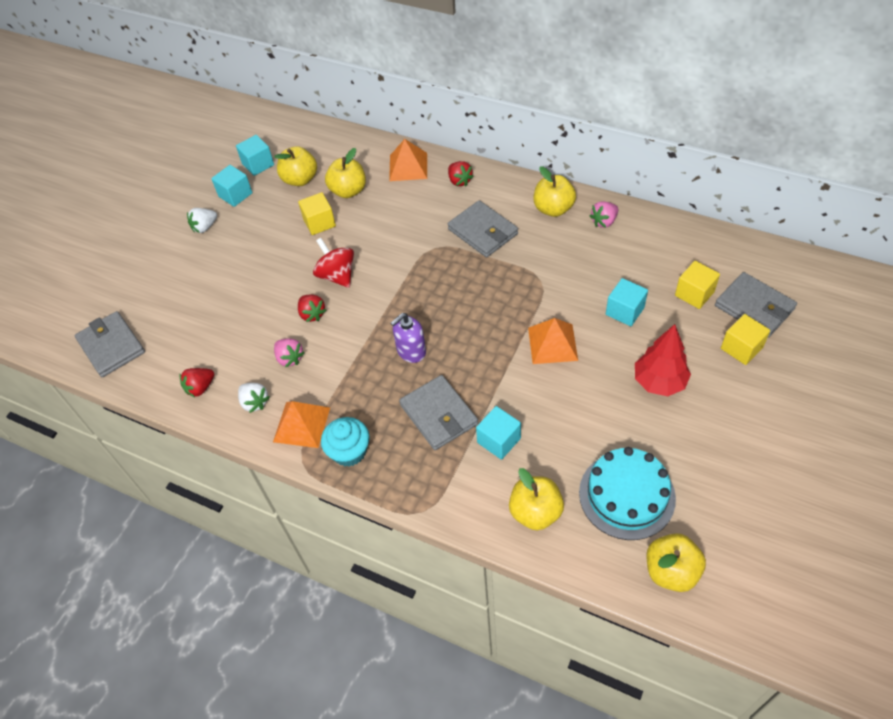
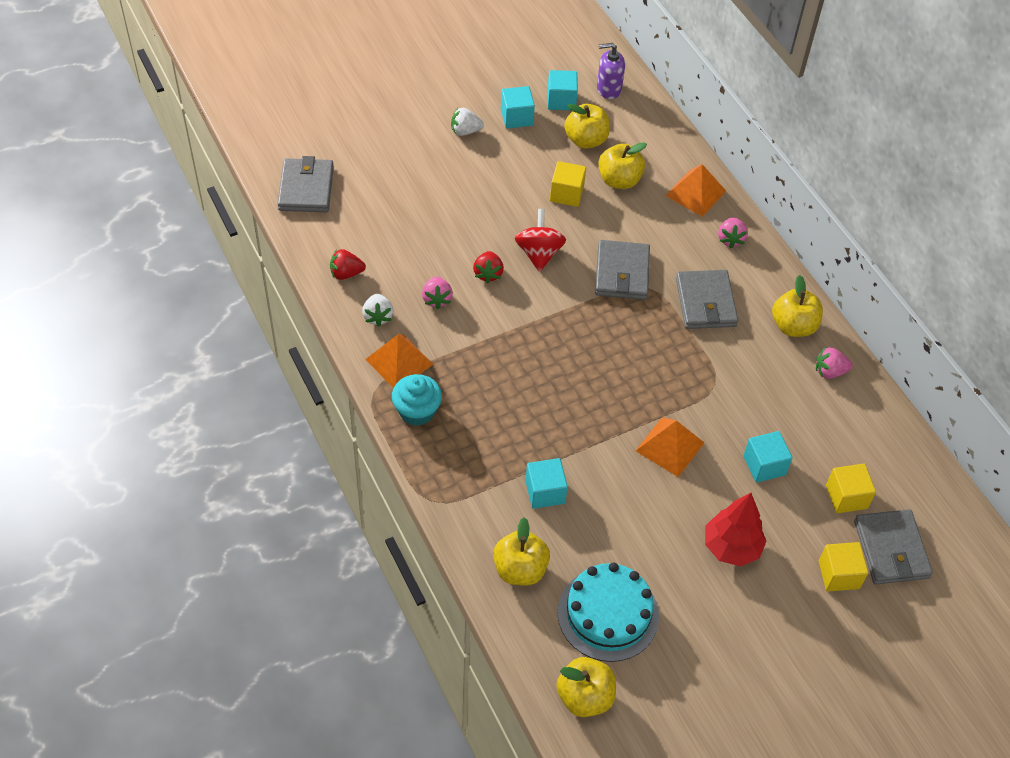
camera: 30 degrees right, 0 degrees up
purple soap dispenser [390,313,426,363] -> purple soap dispenser moved to [597,43,625,99]
grey wallet [399,375,478,450] -> grey wallet moved to [595,240,650,300]
red strawberry [448,161,474,186] -> pink strawberry [718,217,748,248]

